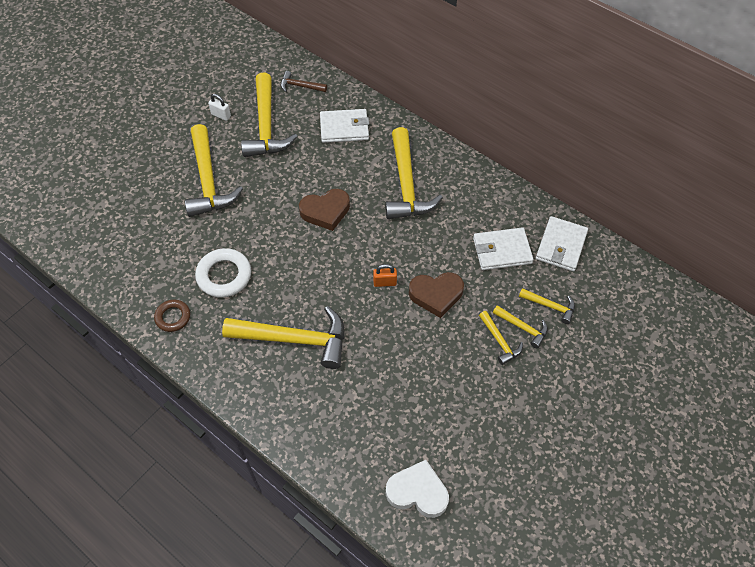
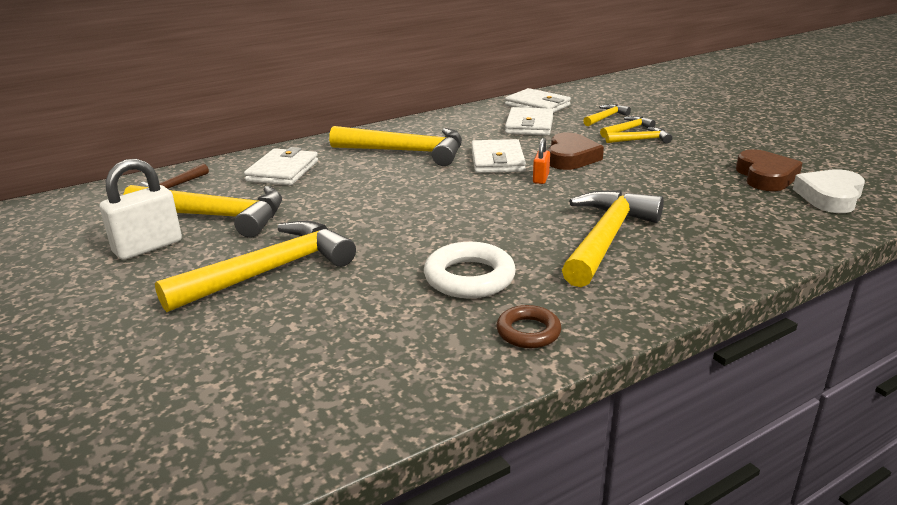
camera: 70 degrees left, 30 degrees down
yellow hammer [185,124,243,217] -> yellow hammer turned 45 degrees counterclockwise [155,221,356,312]
white padlock [208,94,231,121] -> white padlock [100,159,182,260], size x1.87
brown heart [299,189,350,231] -> brown heart moved to [736,149,802,191]
none -> white wallet [471,139,526,173]

